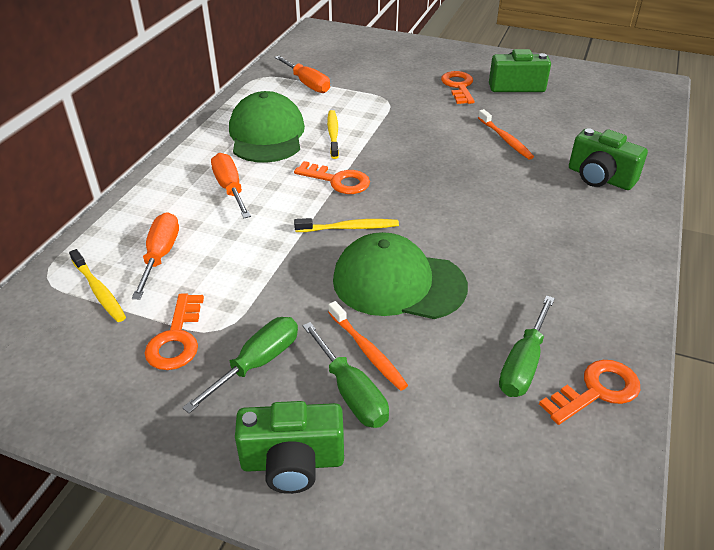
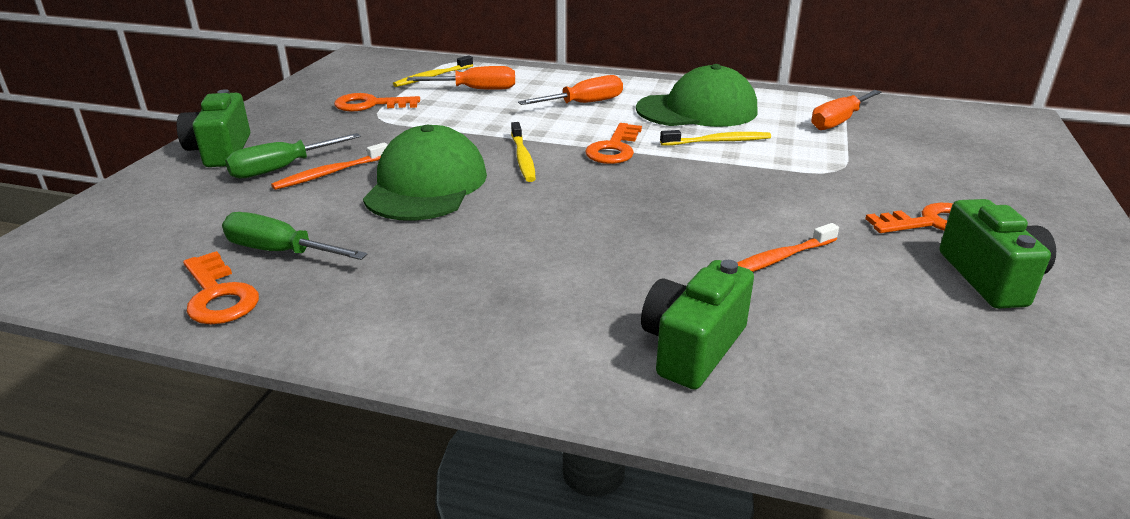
camera: 85 degrees right, 10 degrees down
green screwdriver [182,317,298,413] -> none

